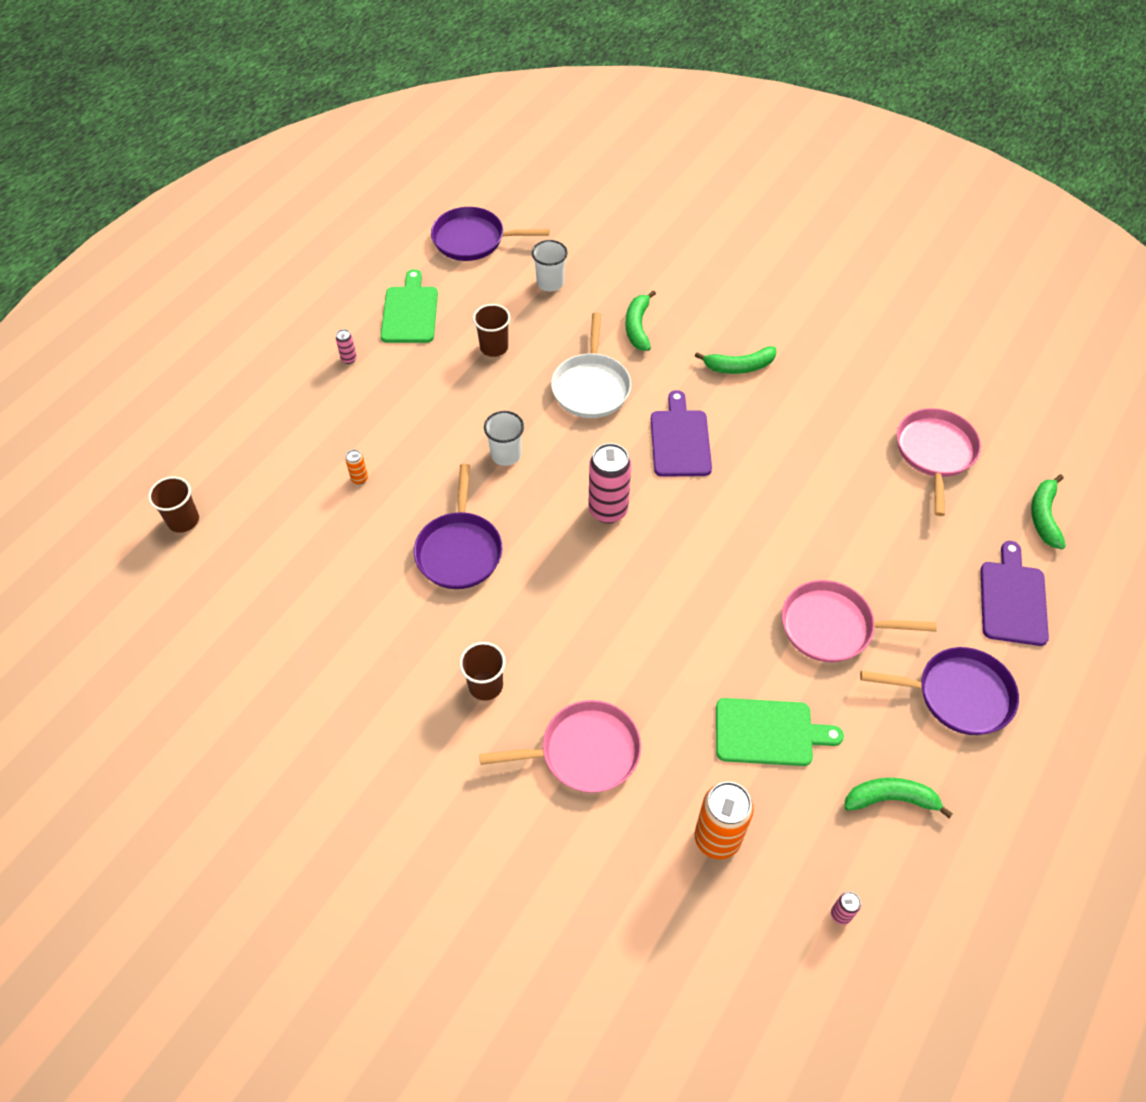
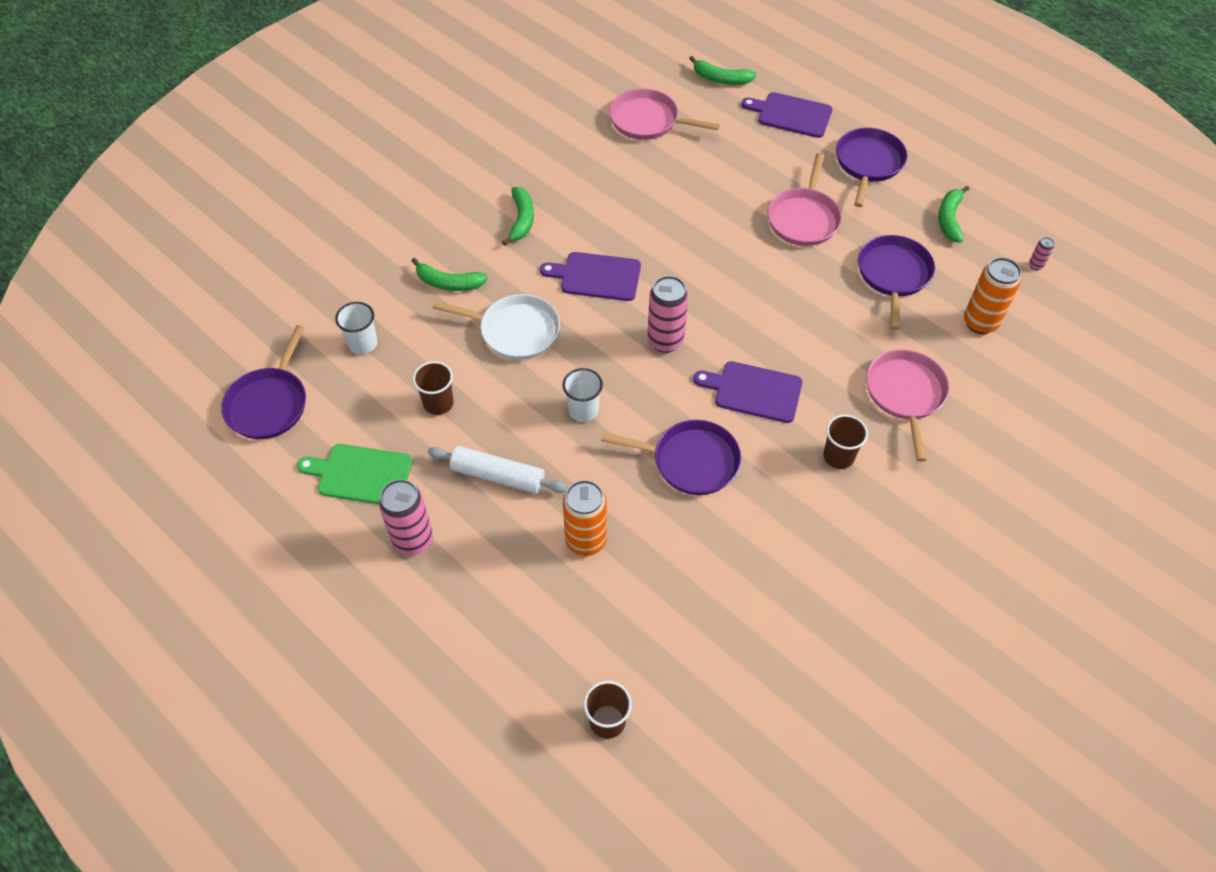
camera: 80 degrees left, 0 degrees up
pink can [336,329,357,364] -> pink can [379,479,433,555], size x2.25
orange can [345,450,368,484] -> orange can [563,480,607,556], size x2.25
green cutting board [716,698,844,766] -> purple pan [858,235,935,330]
none -> white rolling pin [428,446,568,494]
none -> purple cutting board [693,361,803,423]

